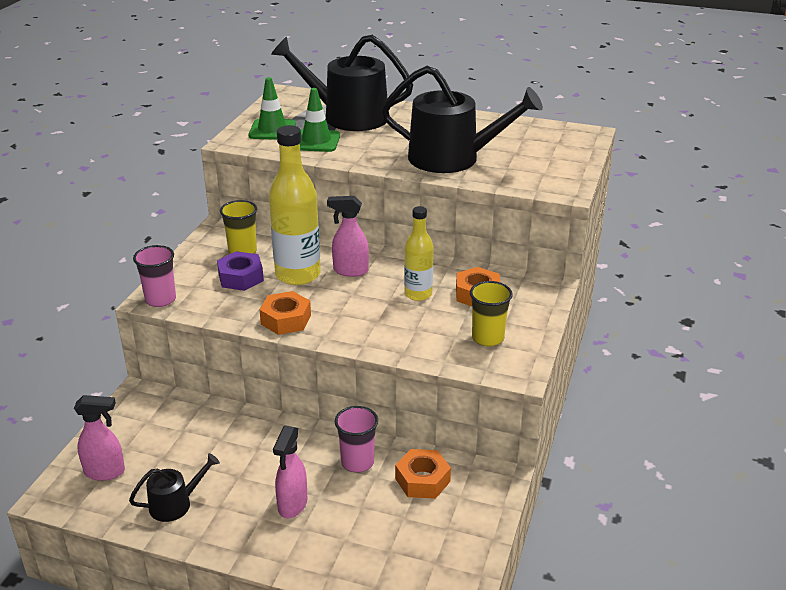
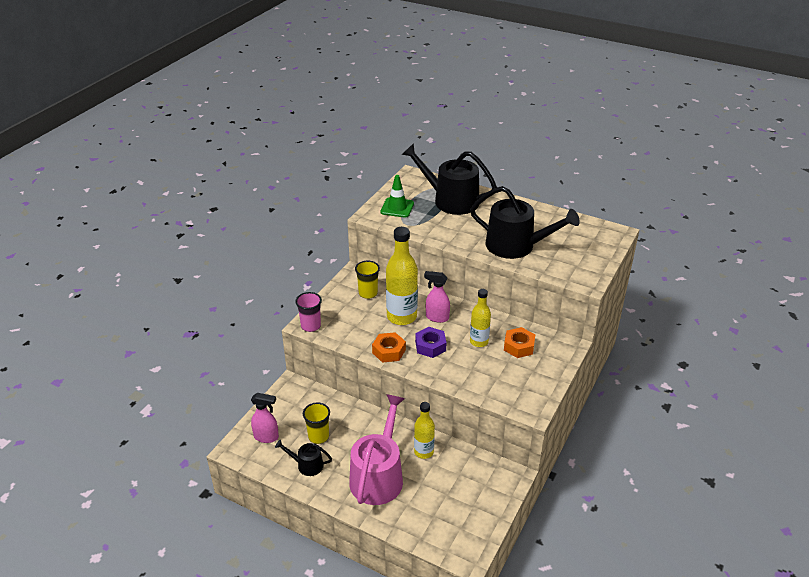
camera: 10 degrees right, 5 degrees up
black watering can [129,453,220,522] -> black watering can turned 150 degrees counterclockwise [275,440,332,476]
purple nut [217,251,264,291] -> purple nut moved to [415,327,446,358]
pink spray bottle [273,426,307,518] -> pink watering can [349,394,405,505]
green traffic cone [300,88,340,152] -> none
pink cup [335,406,378,473] -> yellow bottle [414,402,435,459]
orange nut [395,449,451,499] -> none
yellow cup [470,281,513,347] -> yellow cup moved to [303,402,330,444]

